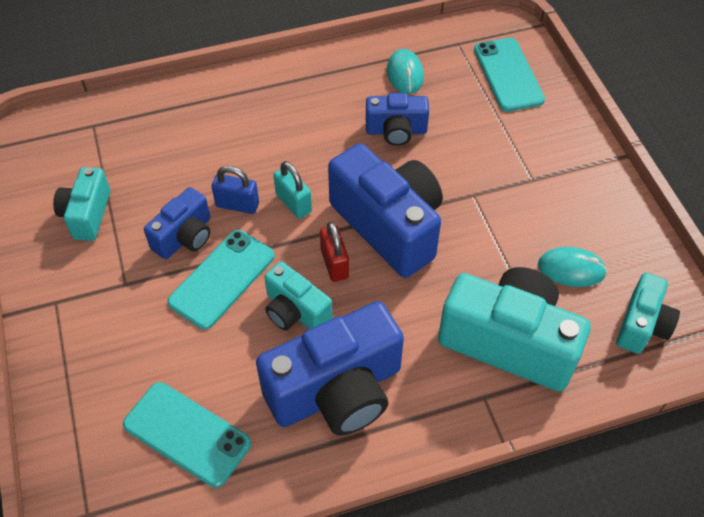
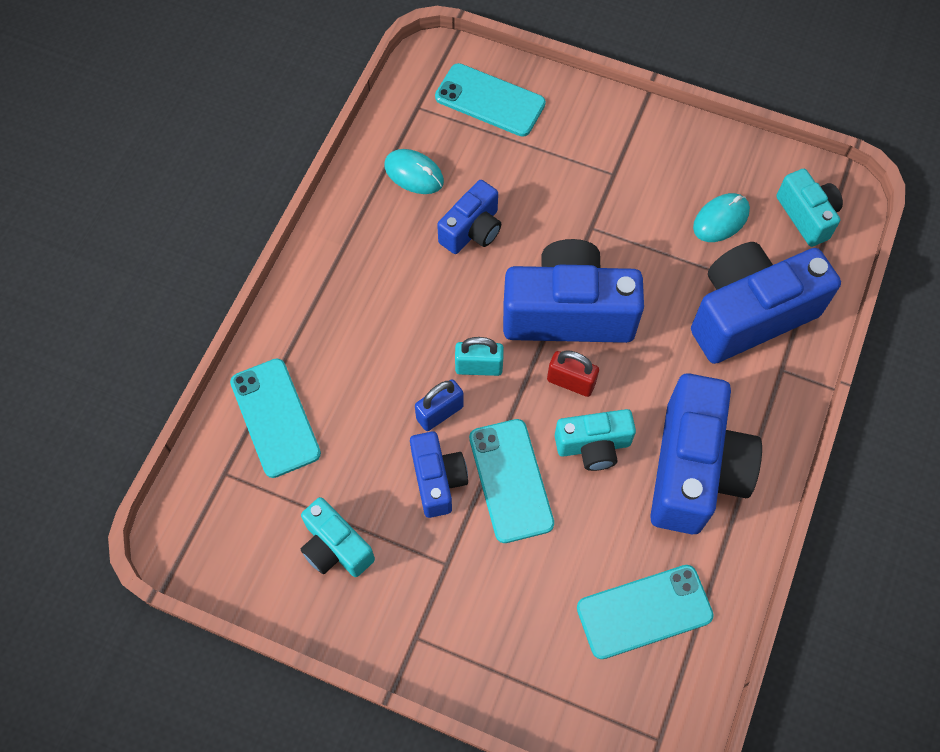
camera: 50 degrees left, 10 degrees up
turquoise camera [438,267,591,392] -> blue camera [691,242,841,364]
none -> turquoise phone [230,358,321,478]

